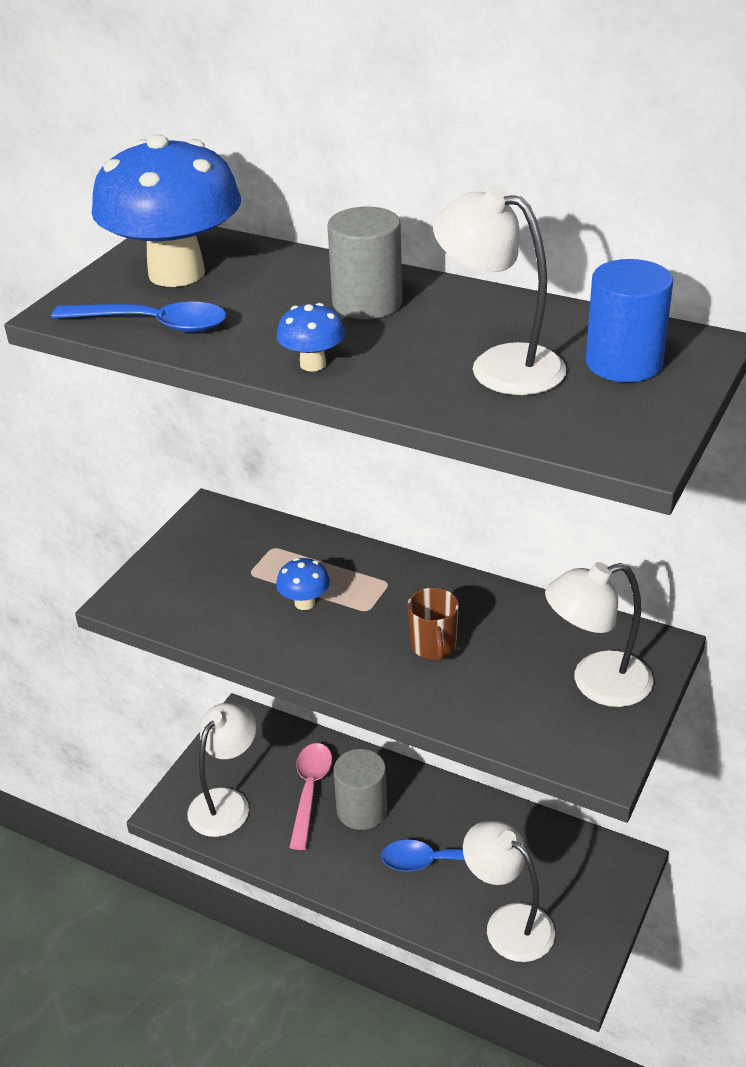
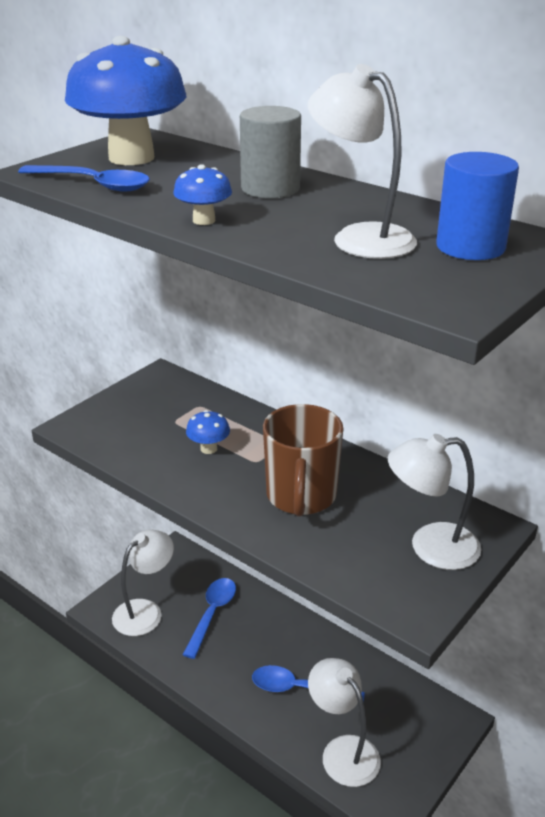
camera: 10 degrees right, 5 degrees down
pink spoon [289,743,332,850] -> blue spoon [183,578,236,659]
grey cylinder [333,749,387,830] -> none
brown mug [407,588,459,661] -> brown mug [263,404,343,517], size x1.81

